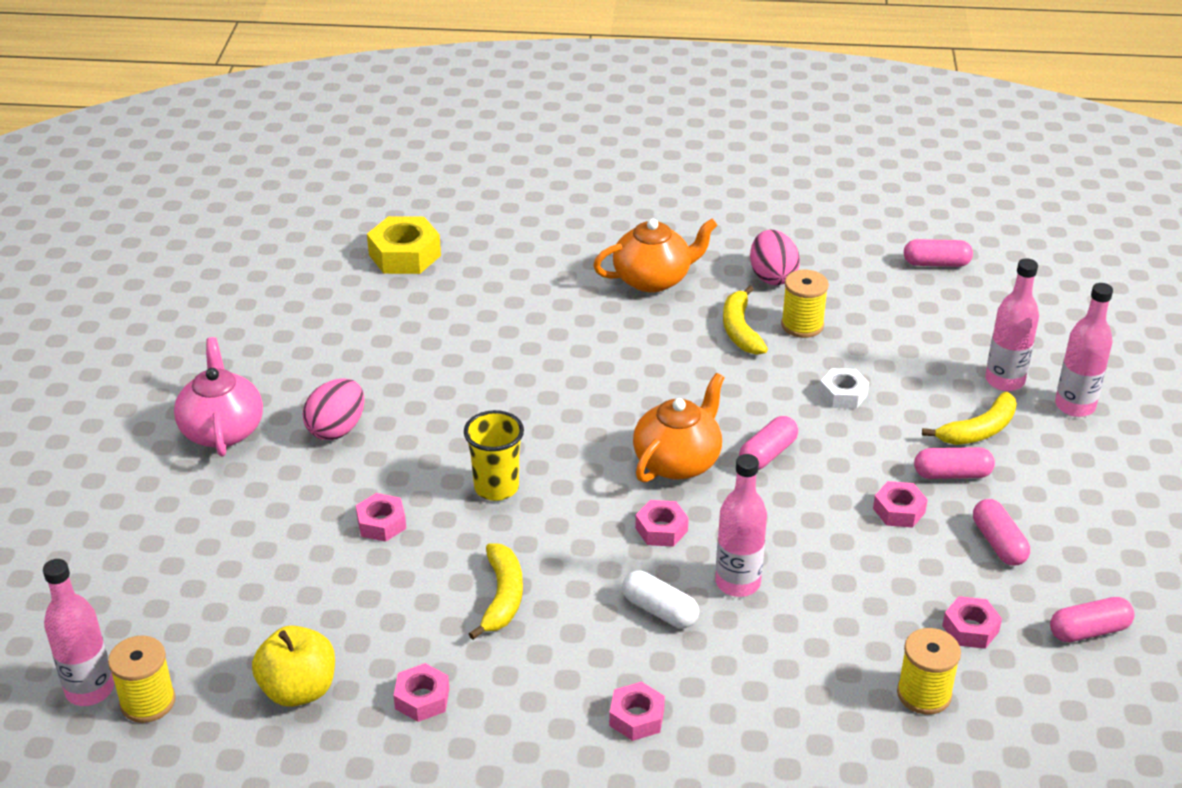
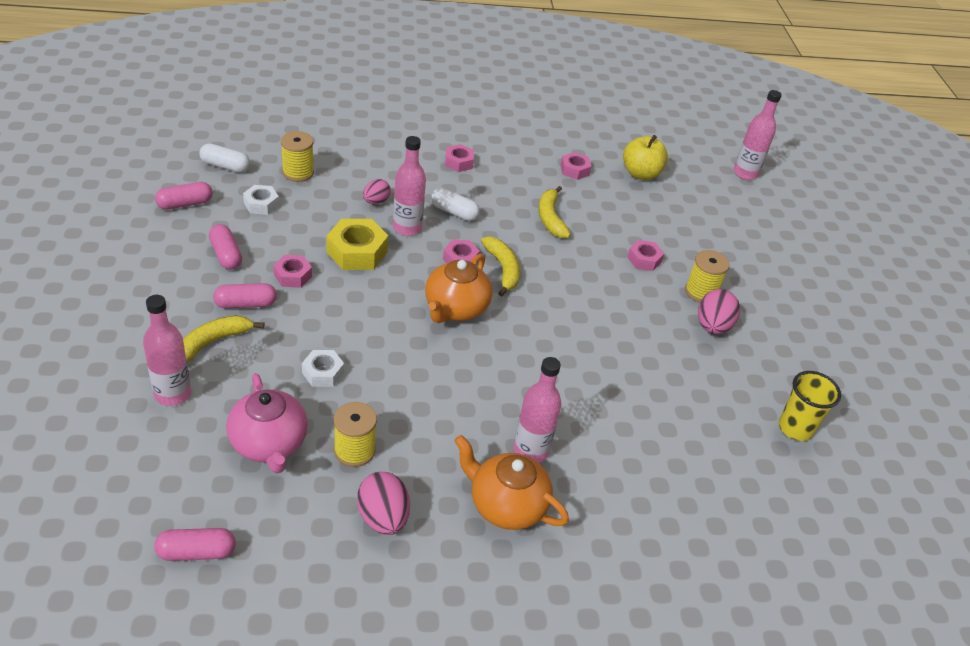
camera: 165 degrees right, 5 degrees up
yellow spool [108,636,176,723] -> yellow spool moved to [685,250,730,303]
pink teapot [174,337,263,457] -> pink teapot moved to [226,373,308,473]
yellow nut [367,216,441,274] -> yellow nut moved to [326,219,388,270]
yellow cup [464,410,524,501] -> yellow cup moved to [779,371,841,441]
orange teapot [593,219,717,293] -> orange teapot turned 60 degrees clockwise [454,435,569,530]
yellow banana [723,285,768,355] -> yellow banana moved to [481,237,520,297]
pink capsule [739,416,798,470] -> none
pink nut [942,596,1002,649] -> white nut [243,185,279,215]
pink bottle [1055,283,1113,417] -> pink bottle moved to [514,357,561,463]
none -> white capsule [199,143,250,173]
none -> pink egg [363,179,391,204]

